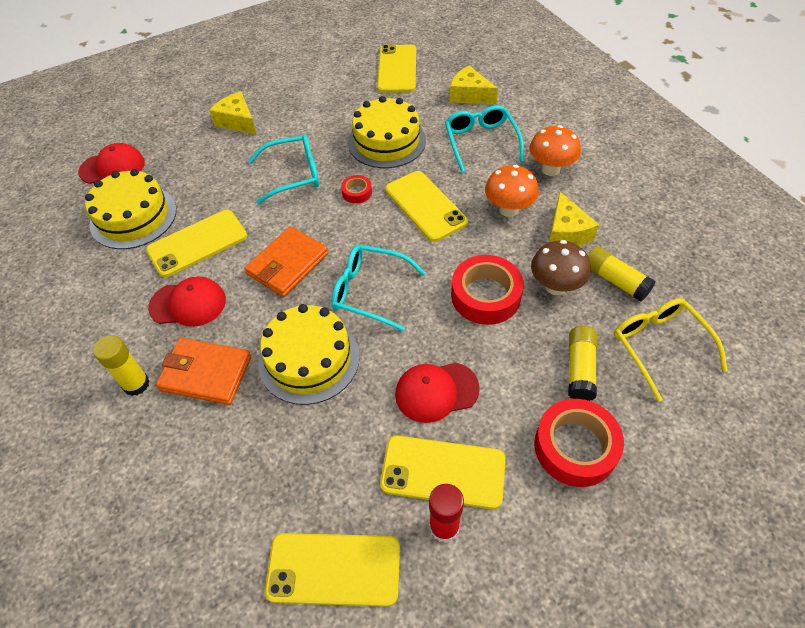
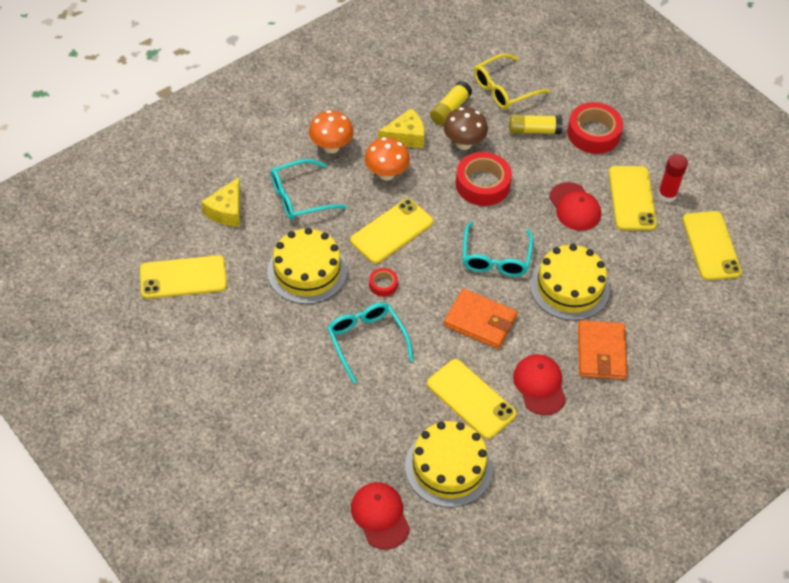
camera: 105 degrees left, 0 degrees up
yellow glue stick [93,335,150,396] -> none
yellow cheese [209,91,257,135] -> none

